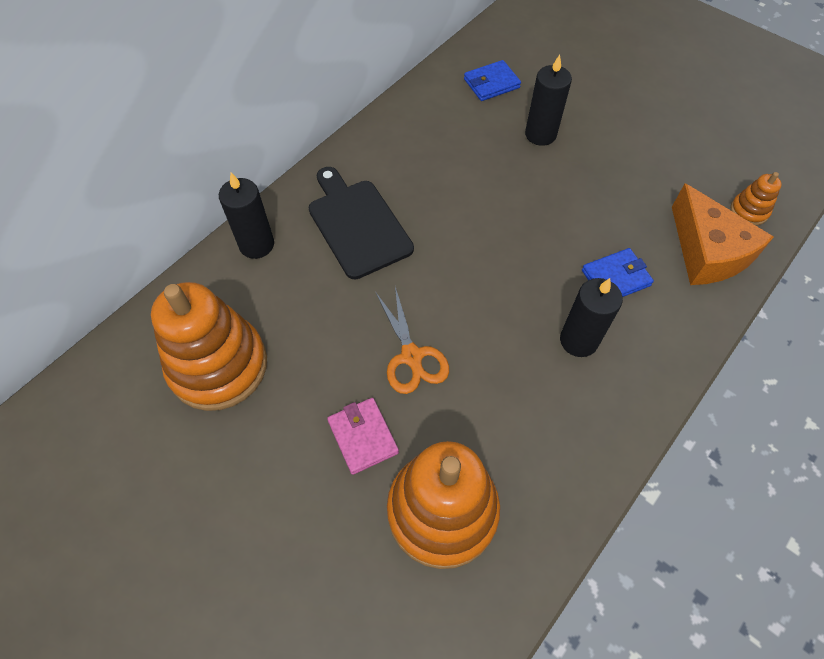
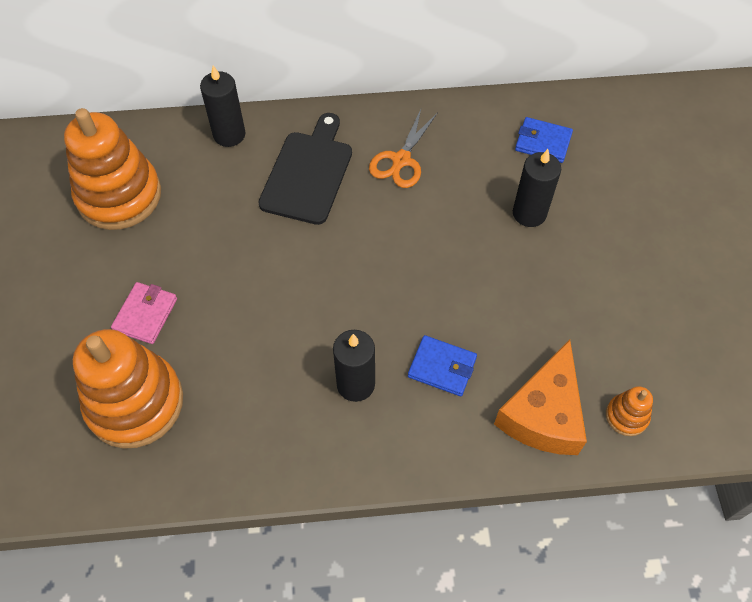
camera: 45 degrees right, 0 degrees up
orange scissors [376,287,449,394] -> orange scissors moved to [369,107,438,188]

